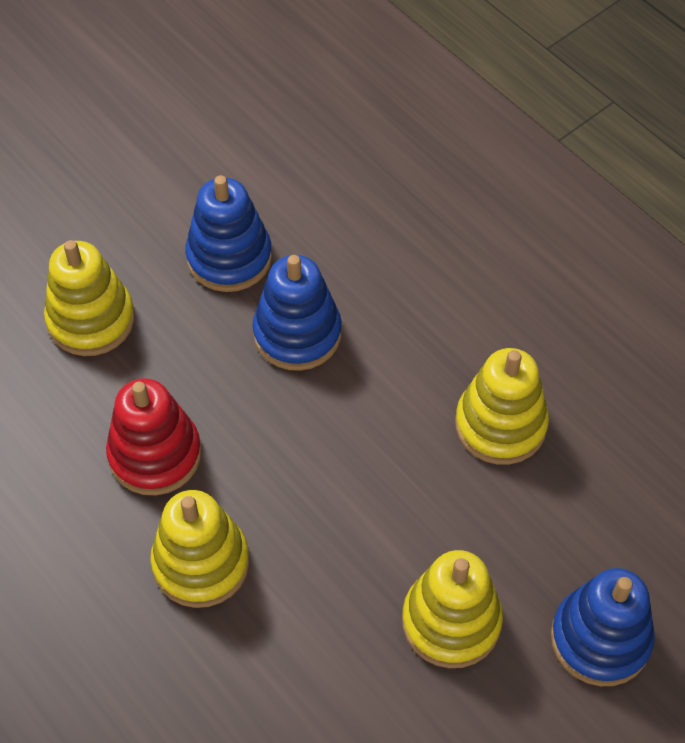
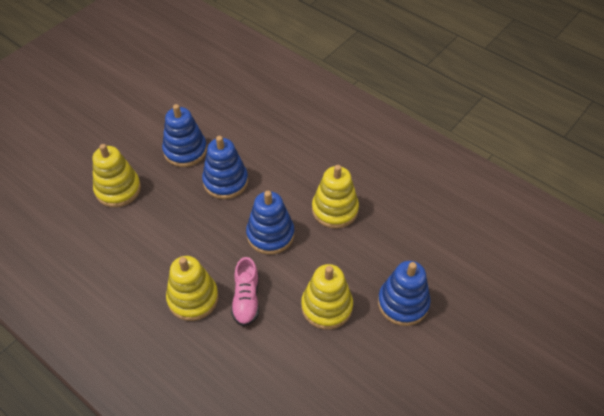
camera: 10 degrees left, 5 degrees down
red stacking toy [106,378,202,495] -> none
none -> pink shoe [231,257,259,326]
none -> blue stacking toy [246,191,294,255]

